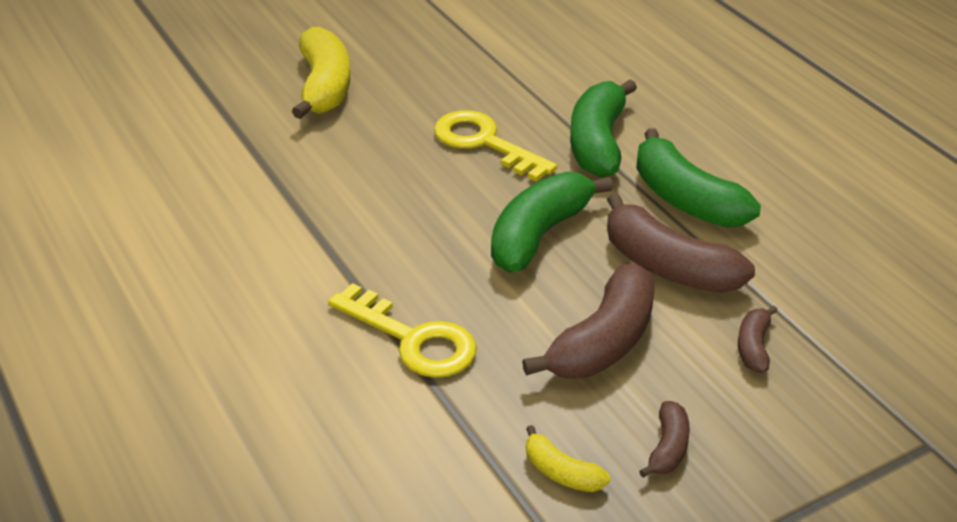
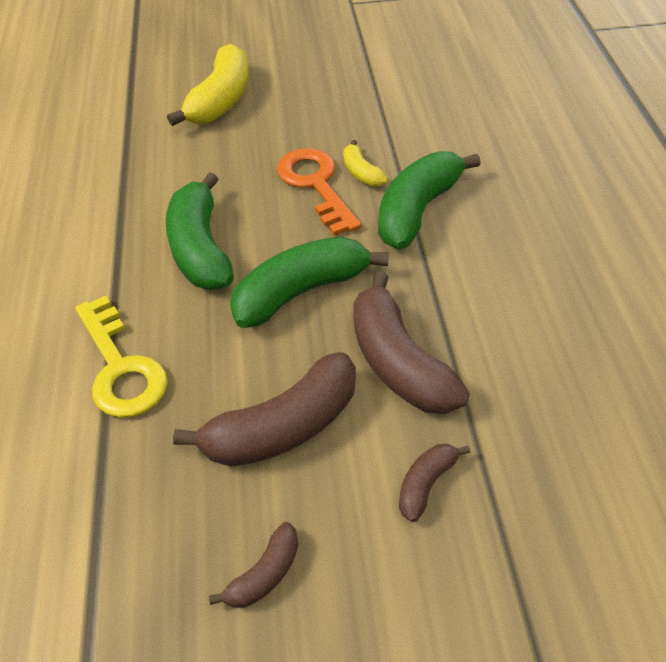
camera: 25 degrees right, 10 degrees up
yellow key [434,110,557,181] -> orange key [277,148,361,236]
yellow banana [526,425,610,492] -> yellow banana moved to [343,140,388,187]
green banana [636,128,761,228] -> green banana moved to [166,172,234,290]

